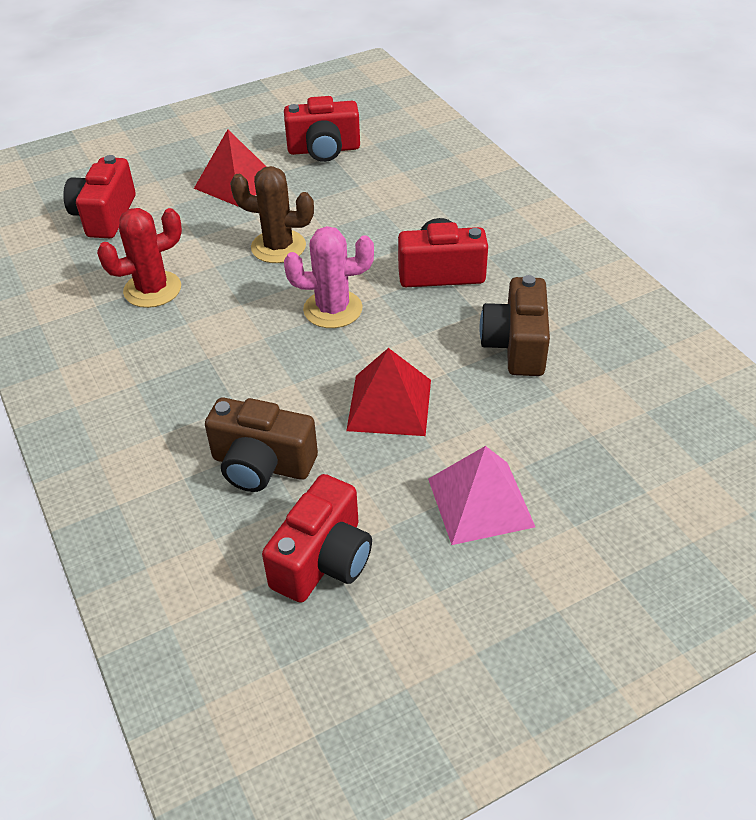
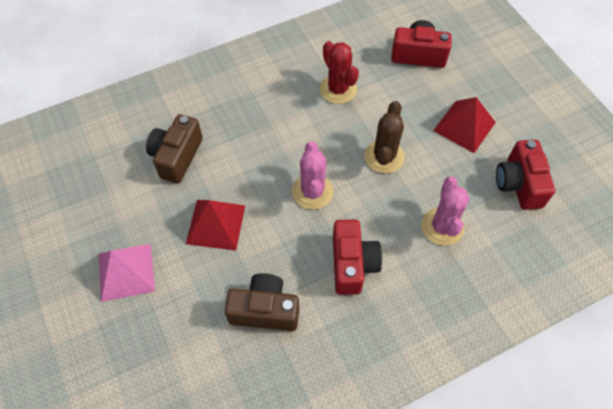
camera: 90 degrees right, 15 degrees up
red camera [262,474,372,603] -> none
none -> pink cactus [421,177,469,246]

